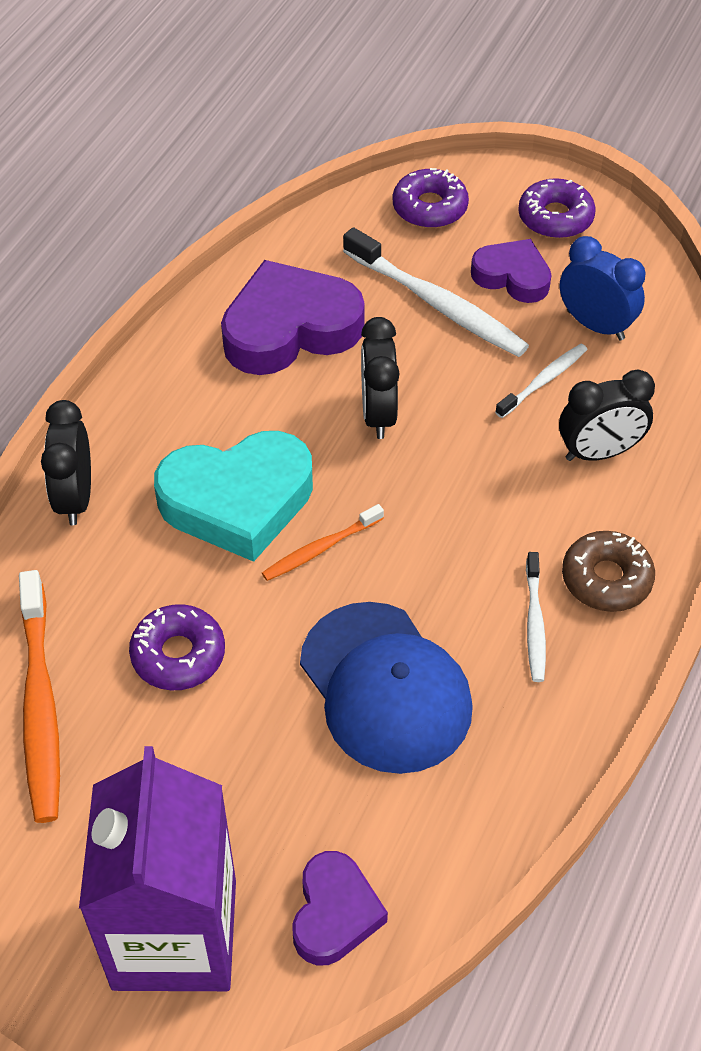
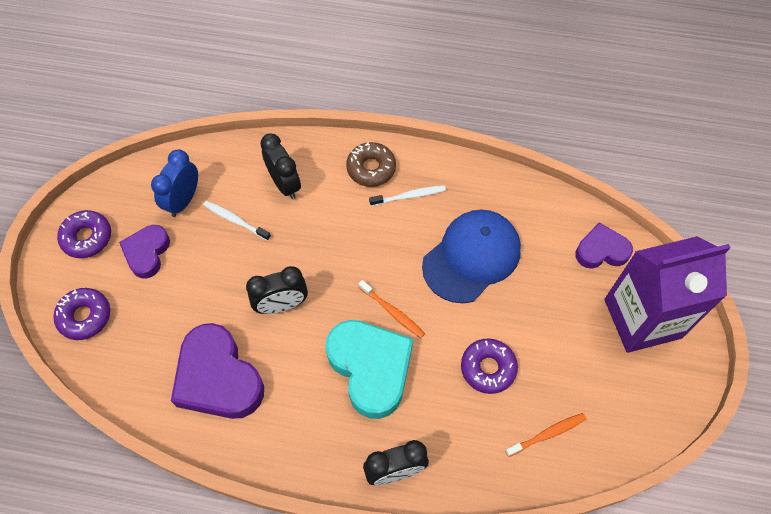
camera: 105 degrees left, 10 degrees up
orange toothbrush [19,570,60,823] -> orange toothbrush [505,413,587,457], size x0.55
white toothbrush [343,227,529,357] -> none

